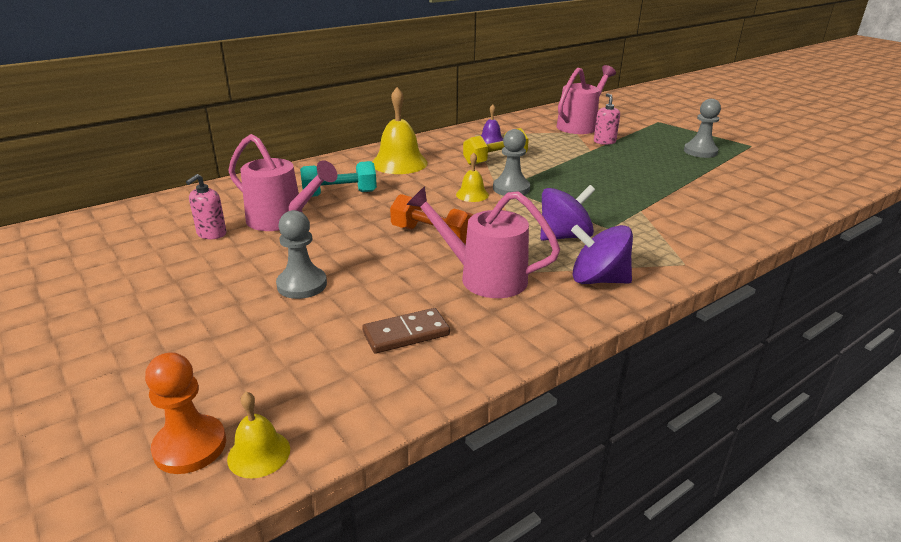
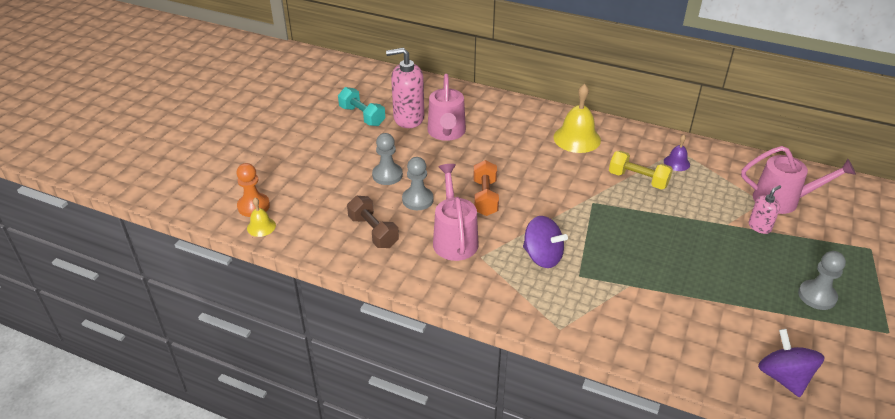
camera: 60 degrees right, 10 degrees up
pink soap dispenser [186,174,226,239] -> pink soap dispenser [386,48,424,128], size x1.90
turquoise dumbbell [300,161,377,197] -> turquoise dumbbell moved to [338,87,385,126]
brown domino [362,308,450,354] -> brown dumbbell [347,196,399,248]
yellow bell [456,153,489,202] -> none
grey pawn [493,129,530,196] -> grey pawn moved to [402,157,434,210]
purple spinning top [571,225,633,284] -> purple spinning top moved to [758,329,824,397]

